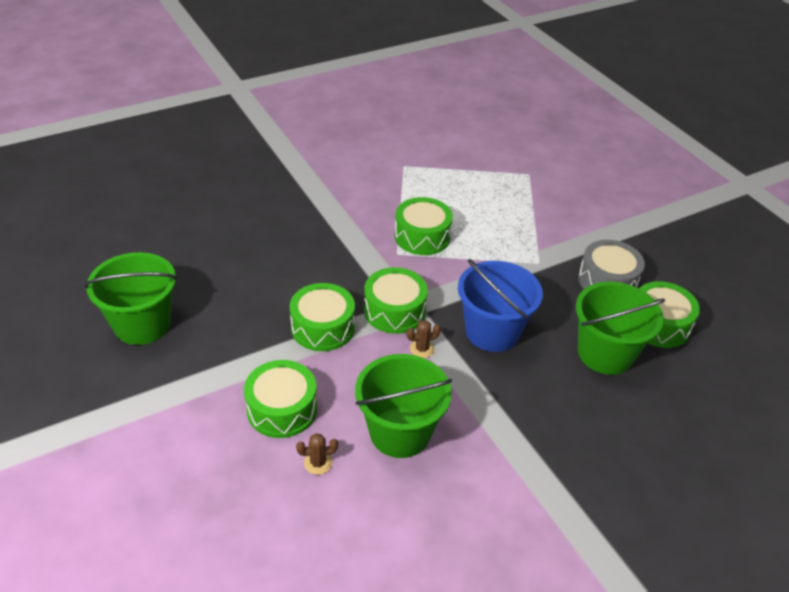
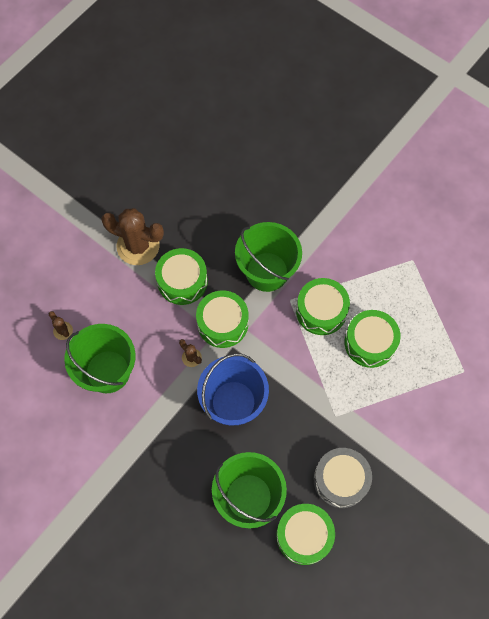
camera: 70 degrees right, 25 degrees up
green bucket [84,252,178,345] -> green bucket moved to [235,222,302,292]
green drum [244,360,317,438] -> green drum moved to [344,310,401,368]
none -> brown cactus [101,208,164,265]

